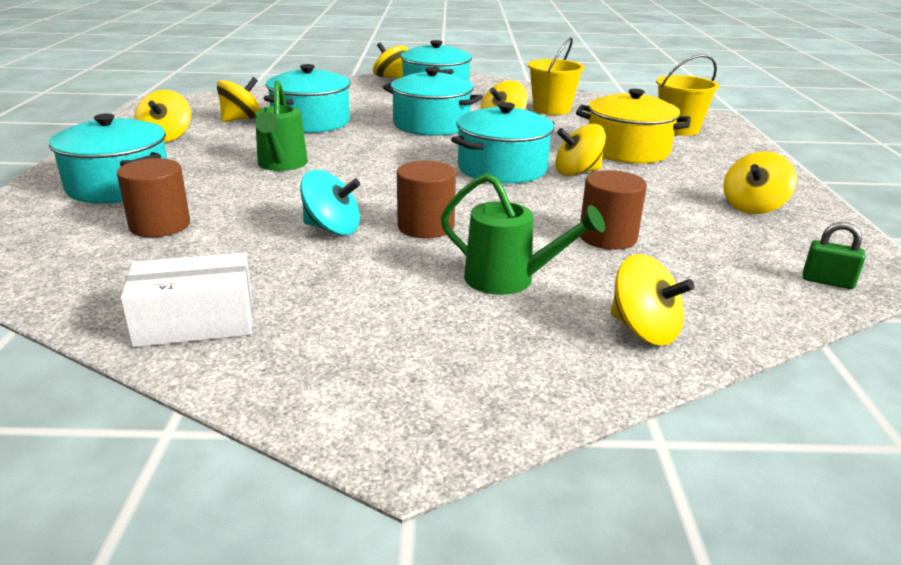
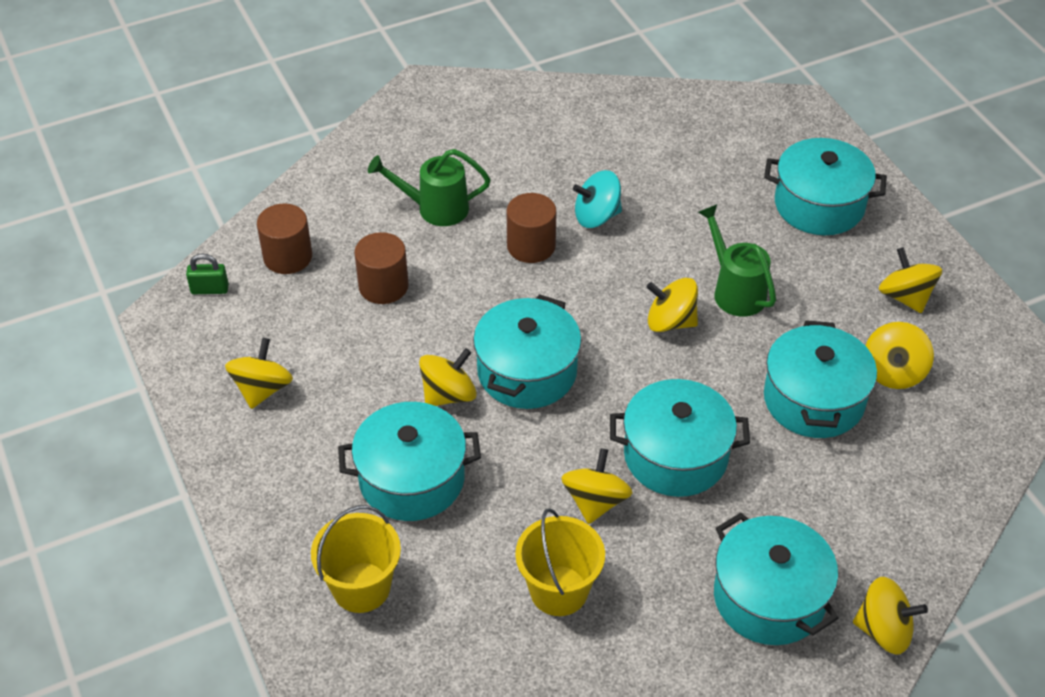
camera: 155 degrees right, 20 degrees up
brown cylinder [117,158,190,237] -> brown cylinder moved to [257,204,312,274]
white box [120,253,253,347] -> none
yellow pot [576,89,691,164] -> turquoise pot [338,402,481,521]
yellow spinning top [610,254,695,346] -> yellow spinning top moved to [647,278,698,332]

